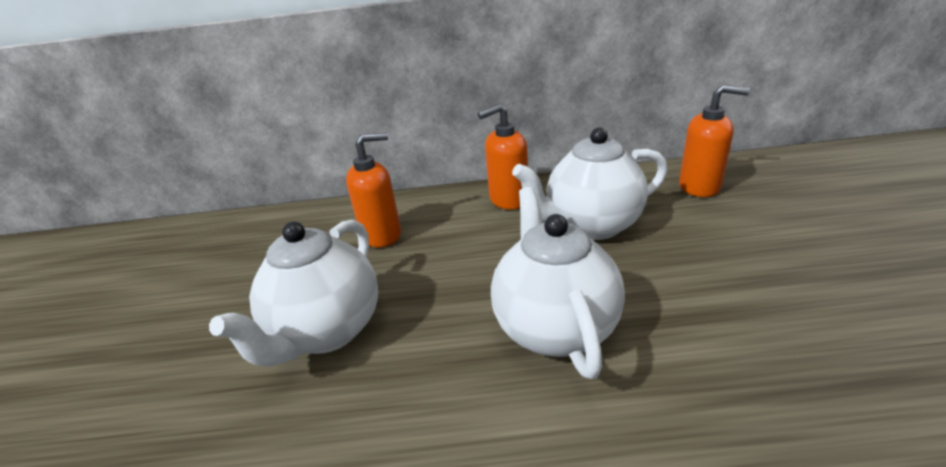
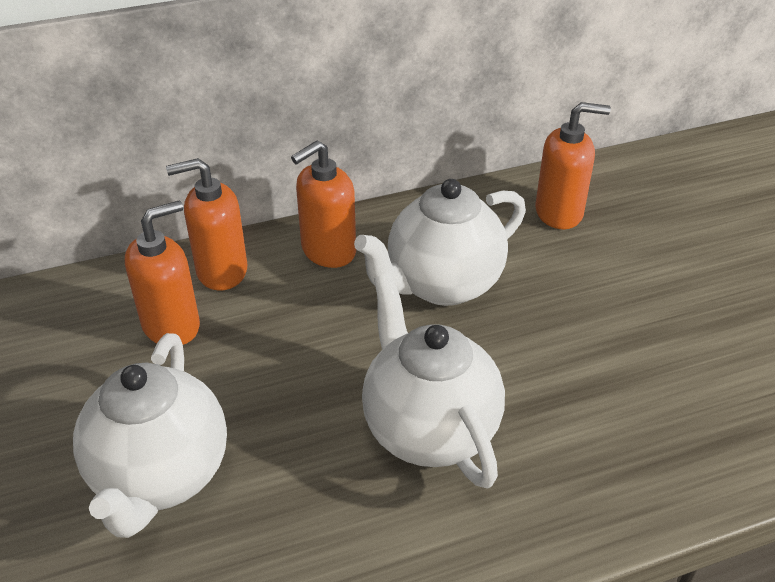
camera: 20 degrees left, 10 degrees up
none -> orange soap dispenser [166,158,247,291]

